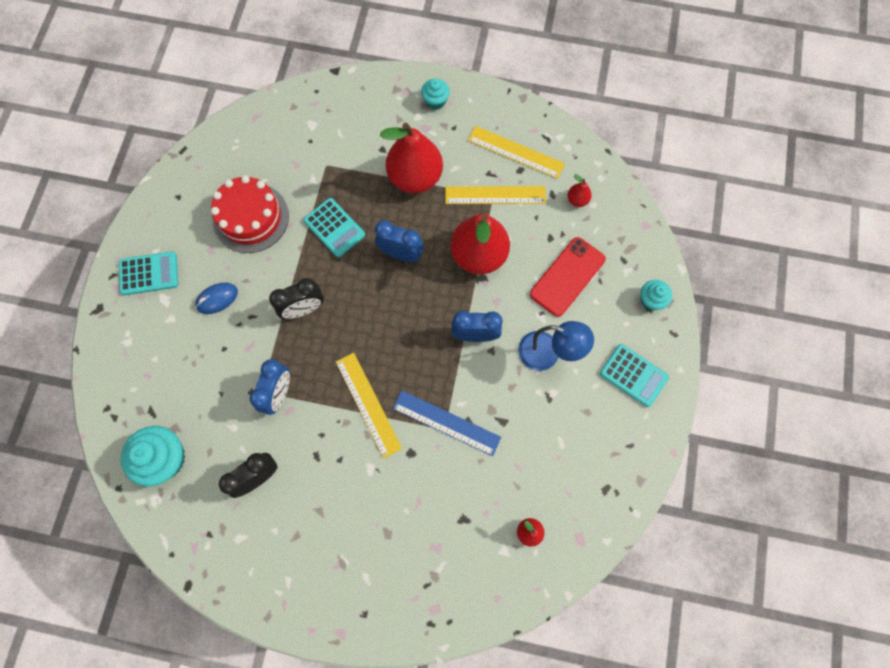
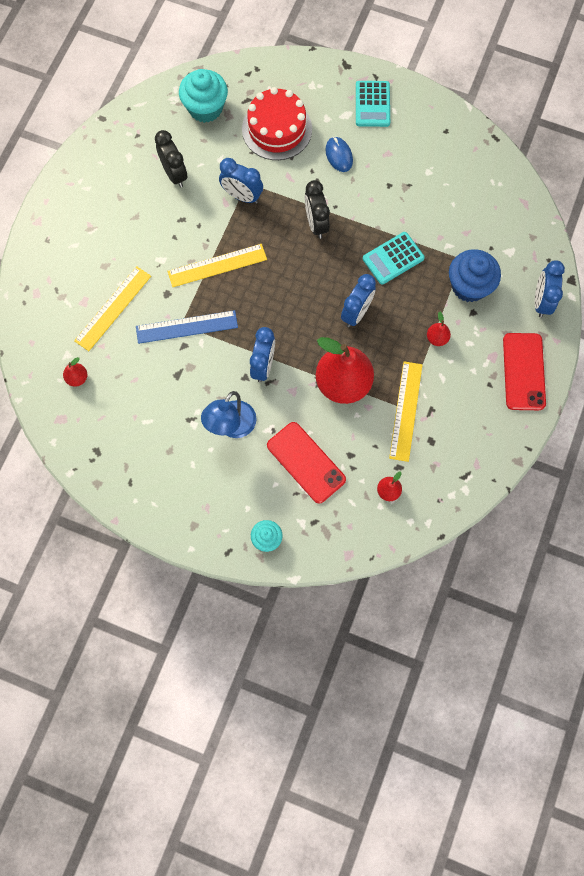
camera: 100 degrees right, 0 degrees up
red cake [211,175,289,253] -> red cake moved to [242,87,312,160]
red pear [380,123,443,193] -> red pear [427,311,451,346], size x0.42
blue ruler [392,390,501,456] -> blue ruler turned 45 degrees clockwise [136,310,238,344]
turquoise cupcake [421,79,450,110] -> red phone [503,333,546,410]
yellow ruler [468,126,565,179] -> yellow ruler moved to [74,266,151,351]
turquoise calculator [600,344,669,407] -> none
none -> blue cupcake [449,249,501,302]
none -> blue clock [535,260,565,318]

